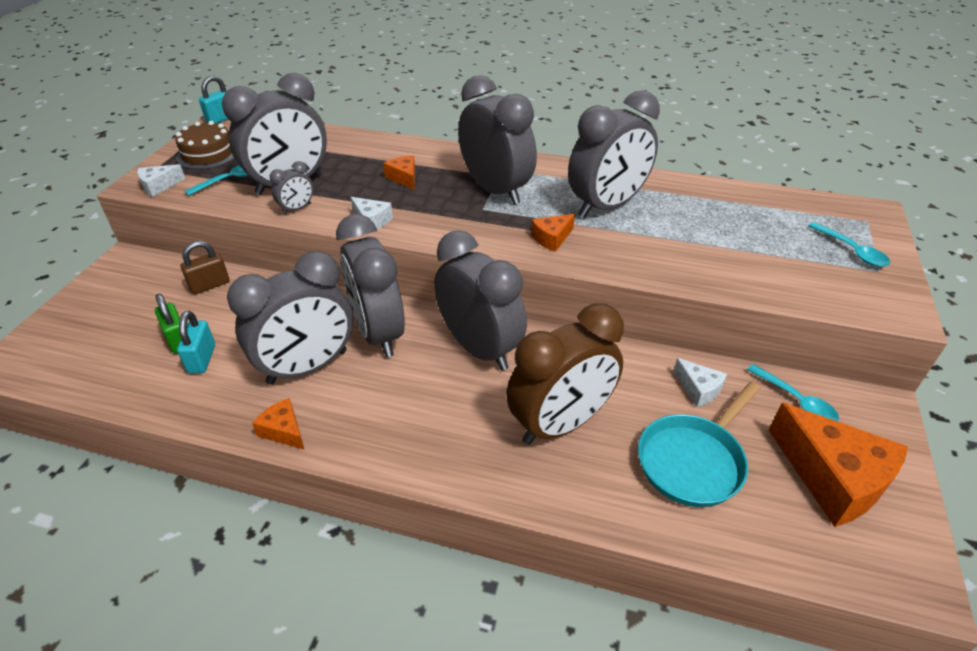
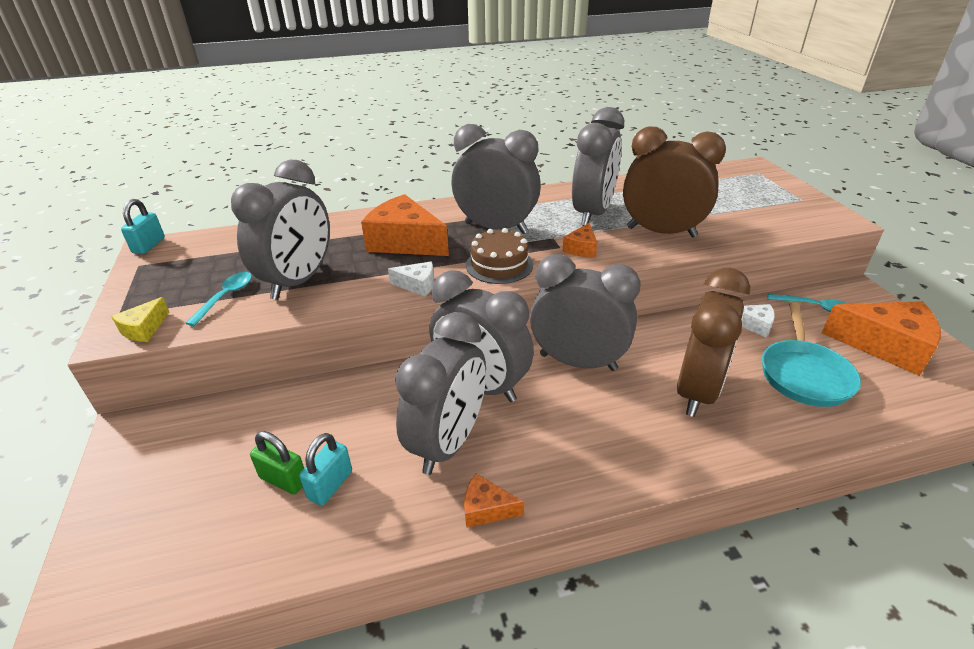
camera: 30 degrees left, 5 degrees down
white cheese [137,164,185,197] -> yellow cheese [111,297,169,342]
brown cake [175,121,234,170] -> brown cake moved to [466,228,533,284]
turquoise padlock [177,311,215,374] -> turquoise padlock turned 60 degrees clockwise [299,433,352,506]
brown padlock [181,241,230,294] -> none
grey clock [270,161,313,214] -> none
orange cheese [383,155,415,190] -> orange cheese [361,194,449,256], size x2.07
turquoise spoon [808,222,890,267] -> none
none -> brown clock [623,126,726,237]

